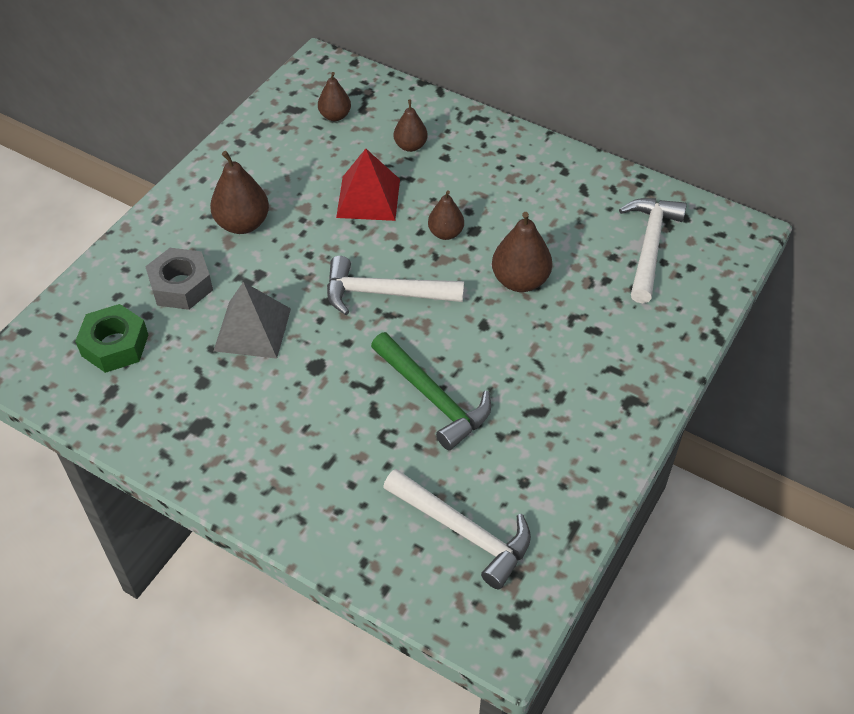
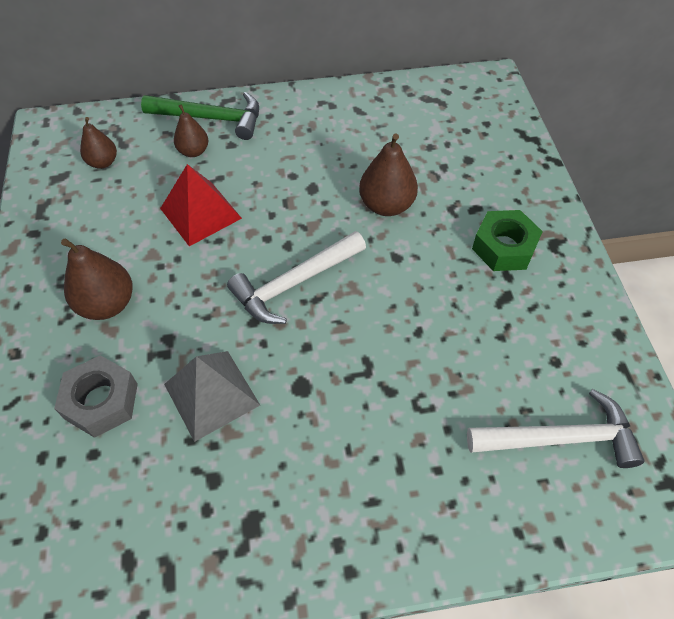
camera: 40 degrees left, 5 degrees up
green nut [75,304,148,373] -> green nut moved to [472,210,543,271]
green hammer [371,332,491,450] -> green hammer moved to [141,92,259,140]
brown pear [428,190,464,240] -> none
white hammer [619,198,687,303] -> none

